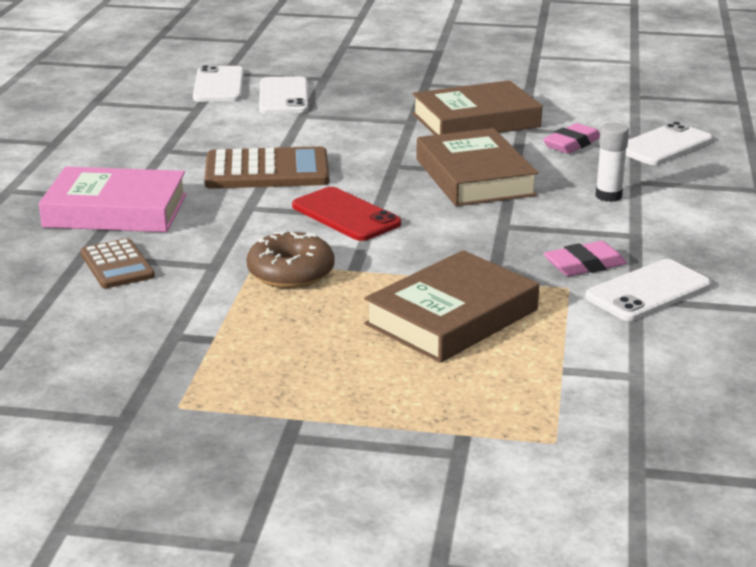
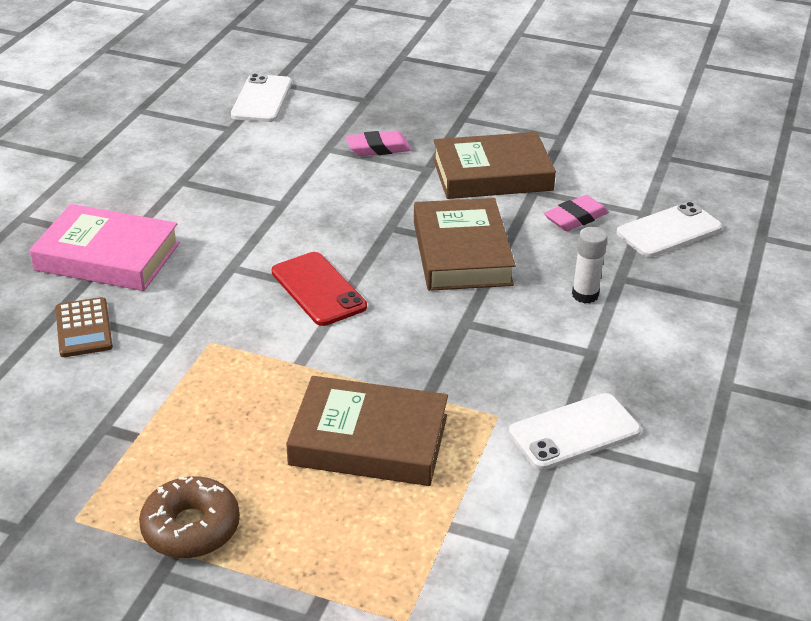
camera: 10 degrees right, 10 degrees up
brown calculator [205,146,329,189] -> none
brown donut [246,231,334,288] -> brown donut moved to [139,476,240,558]
white phone [259,76,308,114] -> none
brown book [364,250,539,363] -> brown book turned 45 degrees clockwise [286,376,448,486]
pink eraser [544,241,627,276] -> pink eraser moved to [346,131,411,156]

